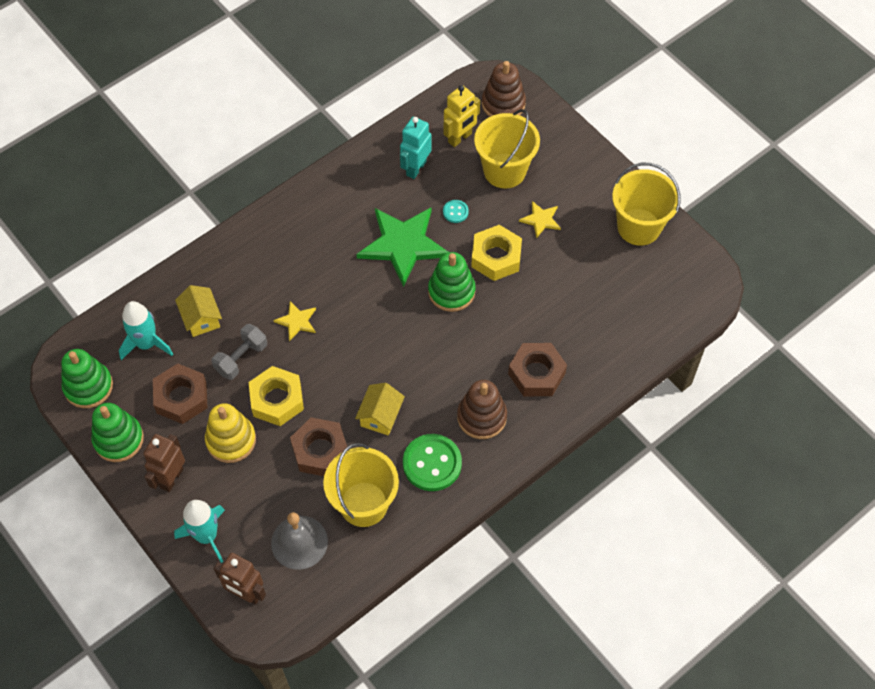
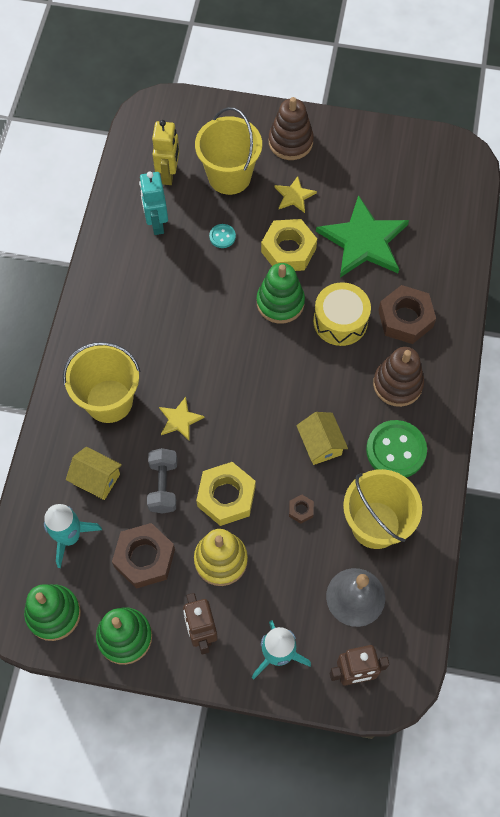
camera: 40 degrees left, 5 degrees up
brown nut [290,417,347,476] -> brown nut [289,494,314,523], size x0.45
green star [356,208,449,287] -> green star moved to [316,195,409,277]
brown stacking toy [482,61,526,117] -> brown stacking toy moved to [269,97,314,160]
yellow bucket [612,163,680,246] -> yellow bucket moved to [63,342,140,423]
none -> yellow drum [313,282,371,346]

